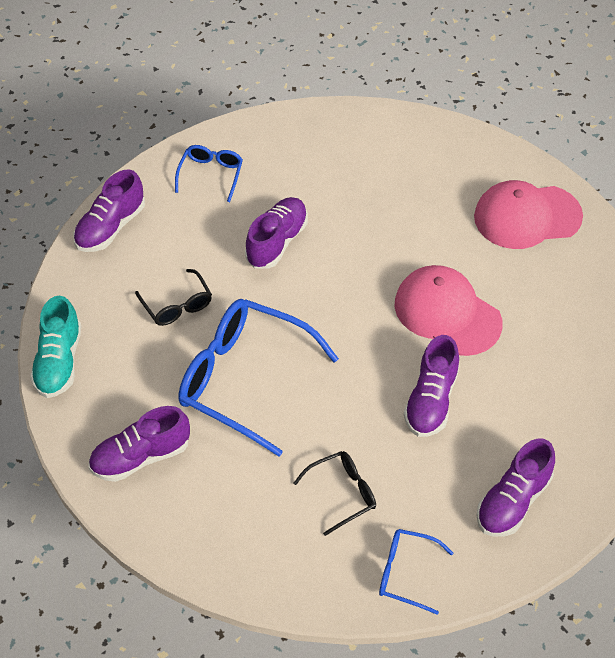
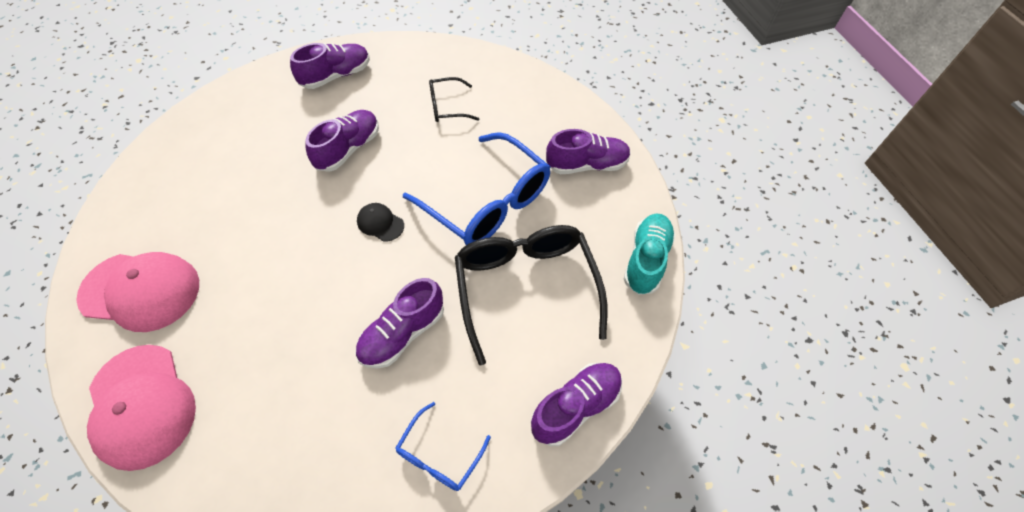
camera: 165 degrees left, 5 degrees up
black glasses [135,269,212,326] -> black glasses [455,225,607,365], size x2.03
blue glasses [379,529,453,615] -> none
pink cap [395,265,503,356] -> pink cap moved to [87,345,196,471]
none -> black cap [357,203,404,242]

